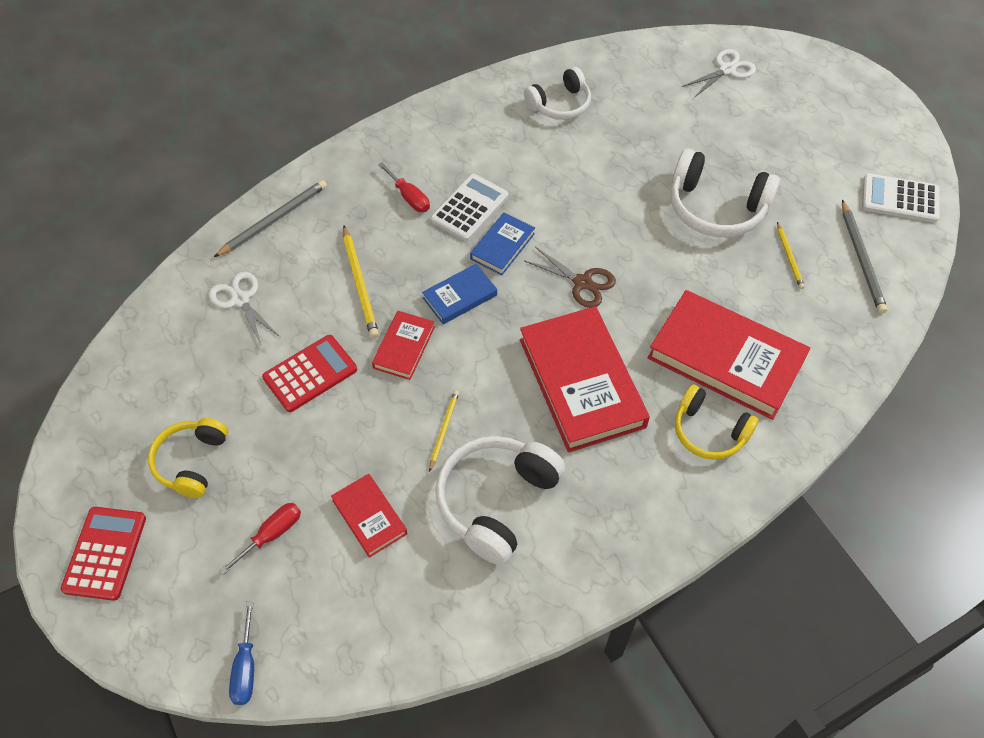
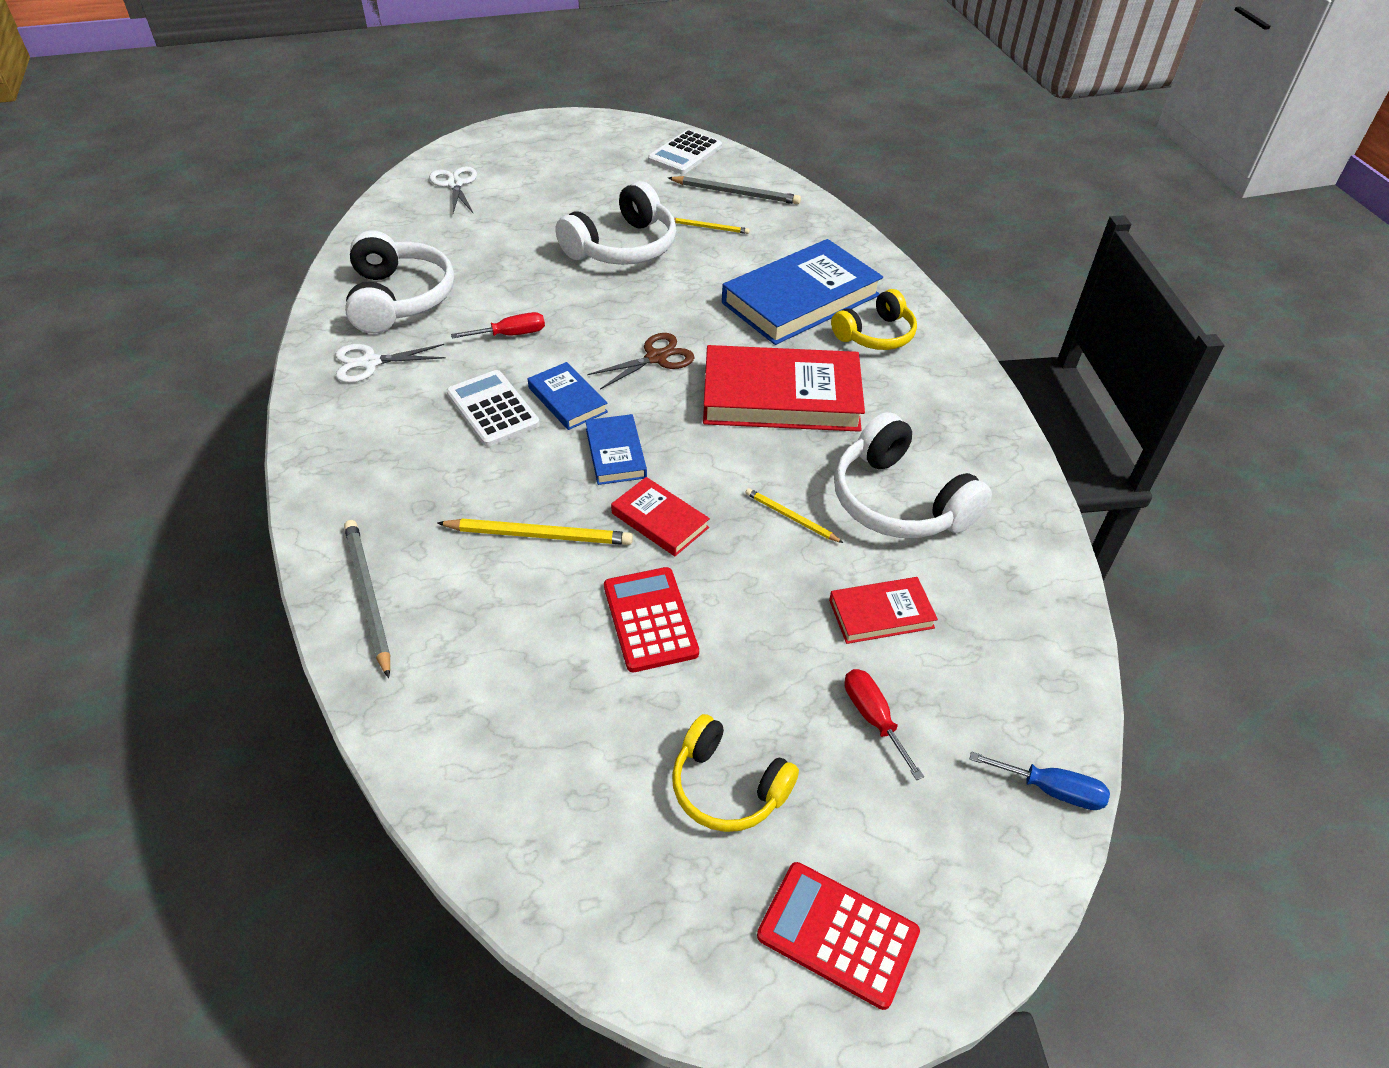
camera: 70 degrees left, 10 degrees down
white scissors [209,272,280,345] -> white scissors moved to [335,344,446,383]
red screwdriver [378,162,430,212] -> red screwdriver moved to [451,312,545,339]
white headphones [524,67,591,120] -> white headphones [345,230,454,333], size x1.54
red book [648,290,810,420] -> blue book [722,239,883,345]

